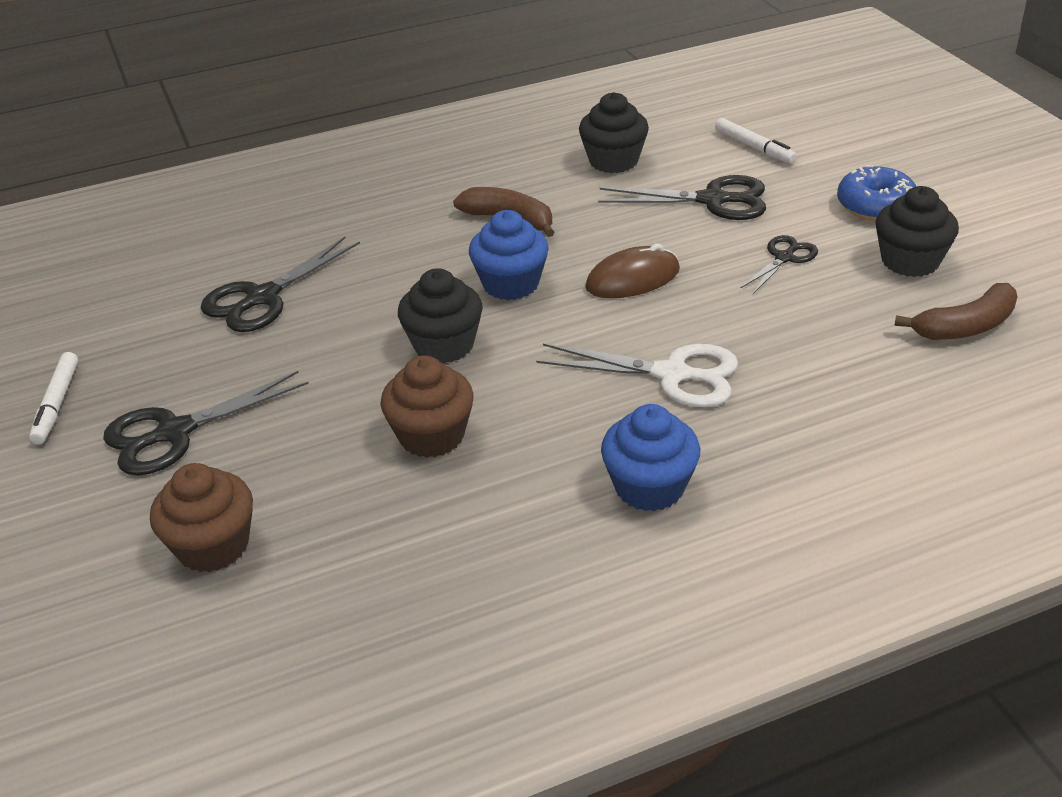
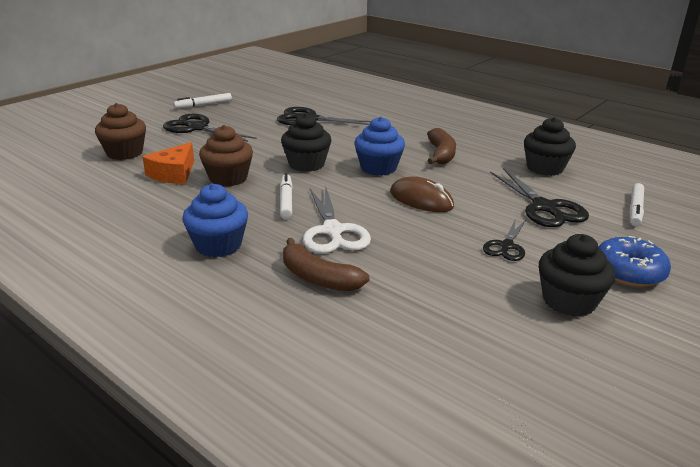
camera: 60 degrees right, 10 degrees down
black scissors [740,235,818,294] -> black scissors turned 105 degrees clockwise [483,218,526,261]
brown banana [895,283,1018,340] -> brown banana moved to [283,238,370,291]
none -> orange cheese [142,142,194,184]
none -> white marker [280,173,293,219]

